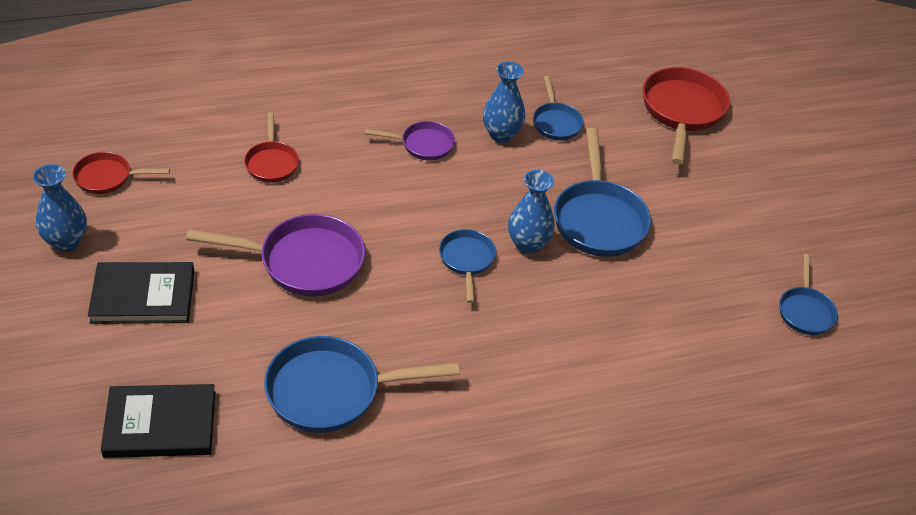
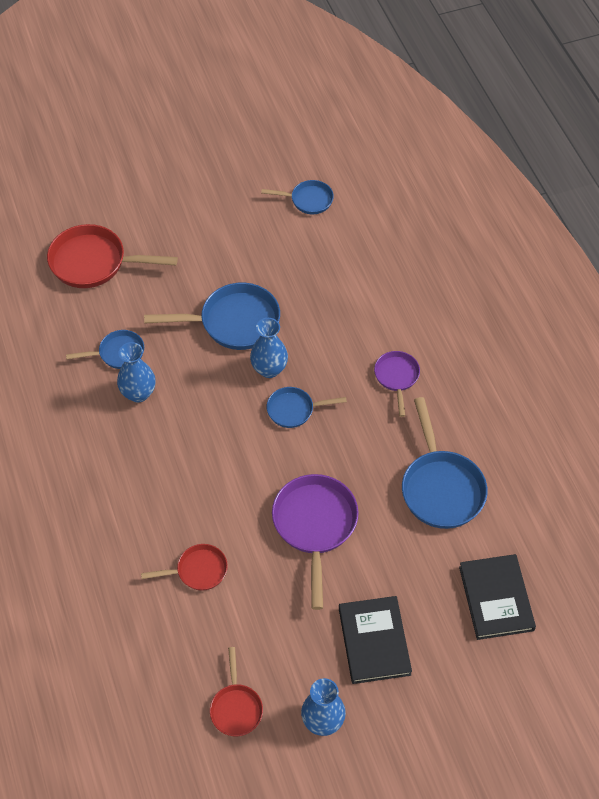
camera: 90 degrees left, 10 degrees up
purple pan [364,121,455,161] -> purple pan moved to [374,351,420,417]

